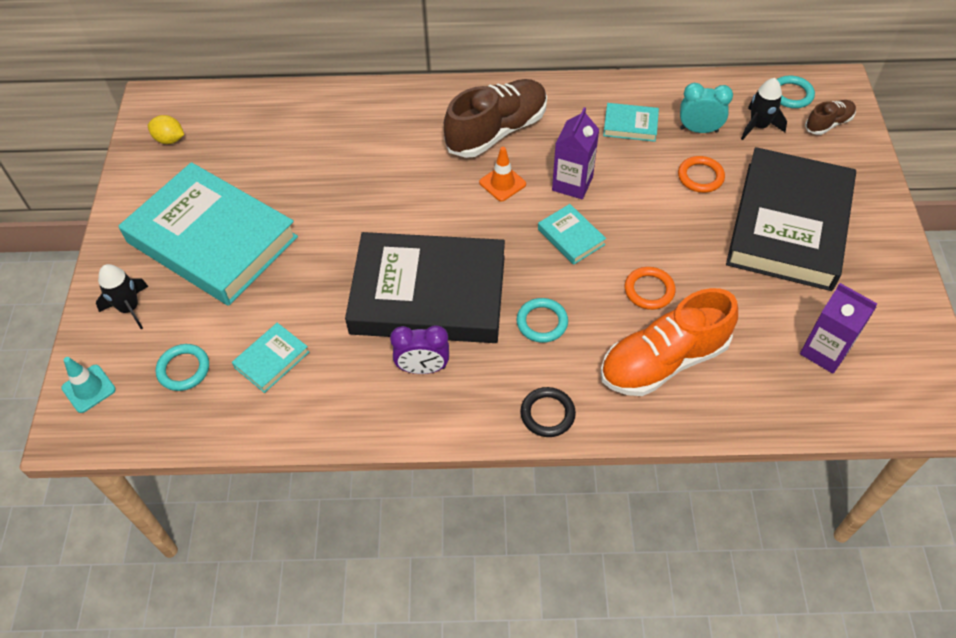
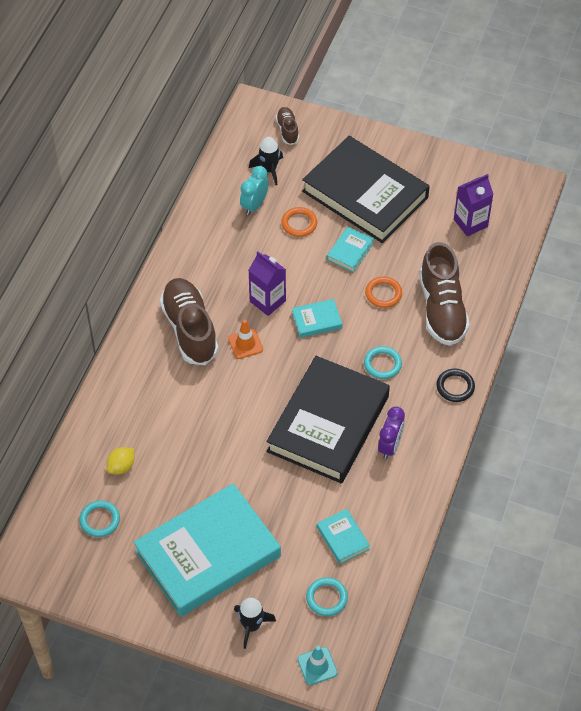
camera: 70 degrees left, 0 degrees up
yellow lemon [148,115,184,144] -> yellow lemon moved to [107,447,135,474]
orange shoe [600,288,738,396] -> brown shoe [419,242,470,346]
turquoise book [603,103,659,142] -> turquoise book moved to [327,227,374,273]
turquoise ring [777,76,815,108] -> turquoise ring moved to [79,500,120,537]

